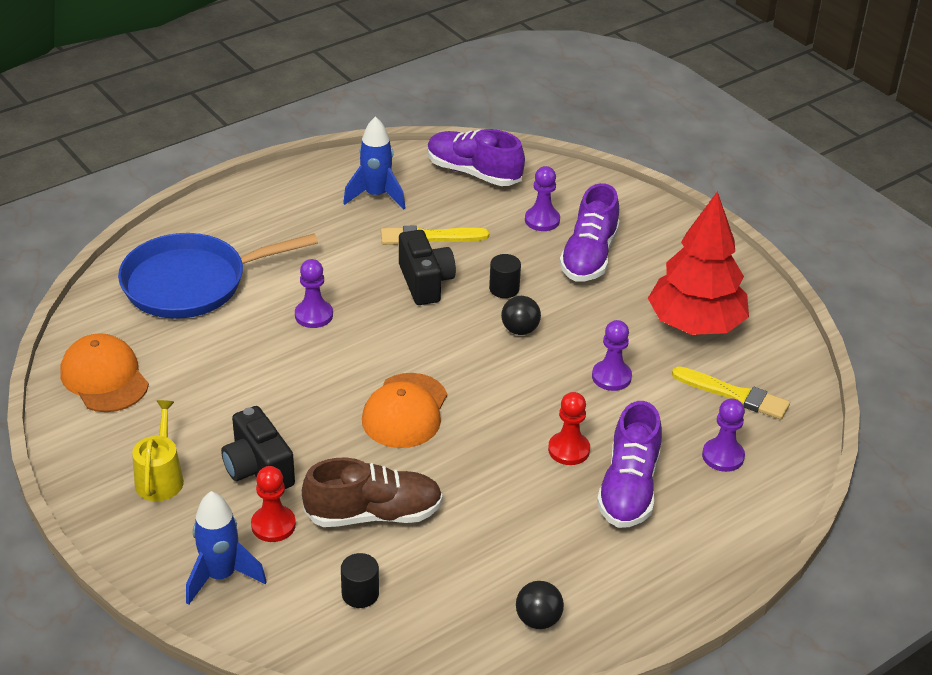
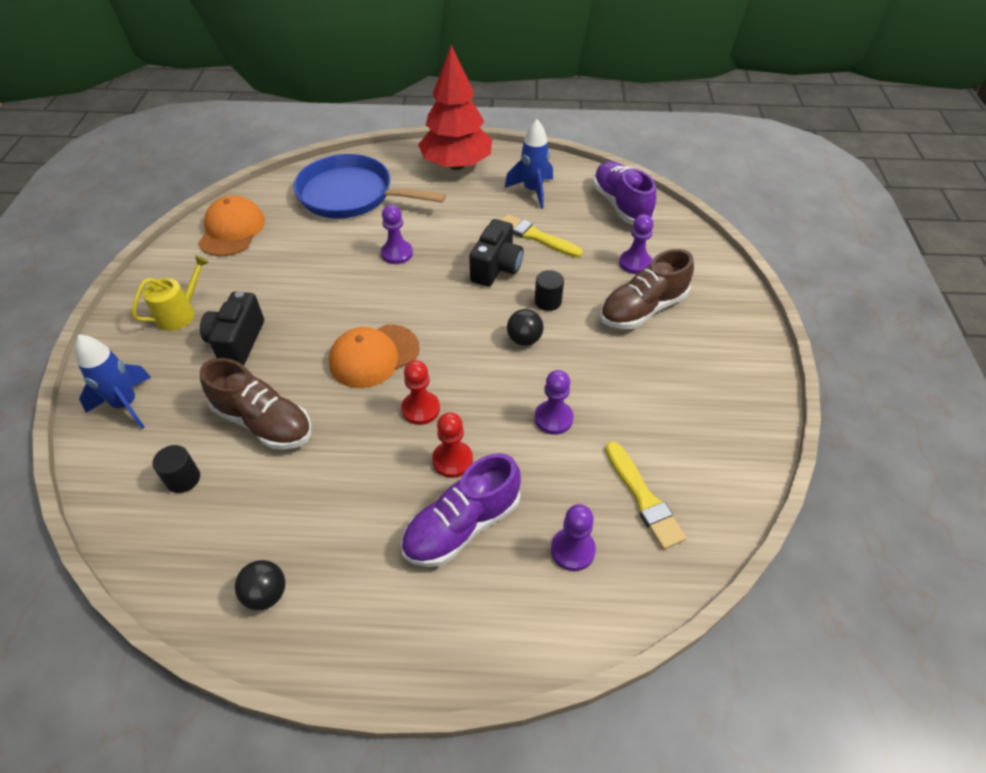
camera: 40 degrees right, 10 degrees up
red pawn [251,466,296,542] -> red pawn moved to [401,360,440,425]
purple shoe [559,183,620,281] -> brown shoe [600,249,694,329]
red tree [648,191,749,335] -> red tree moved to [418,45,492,170]

